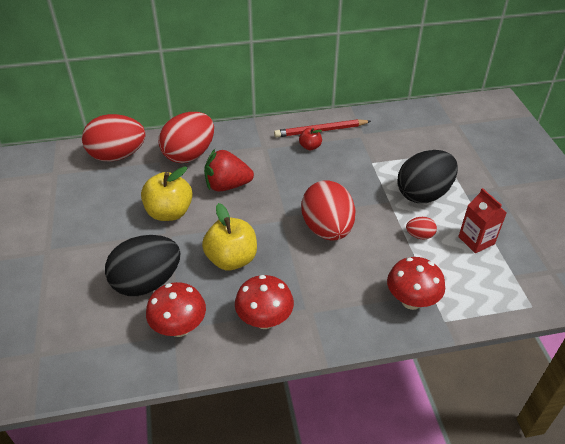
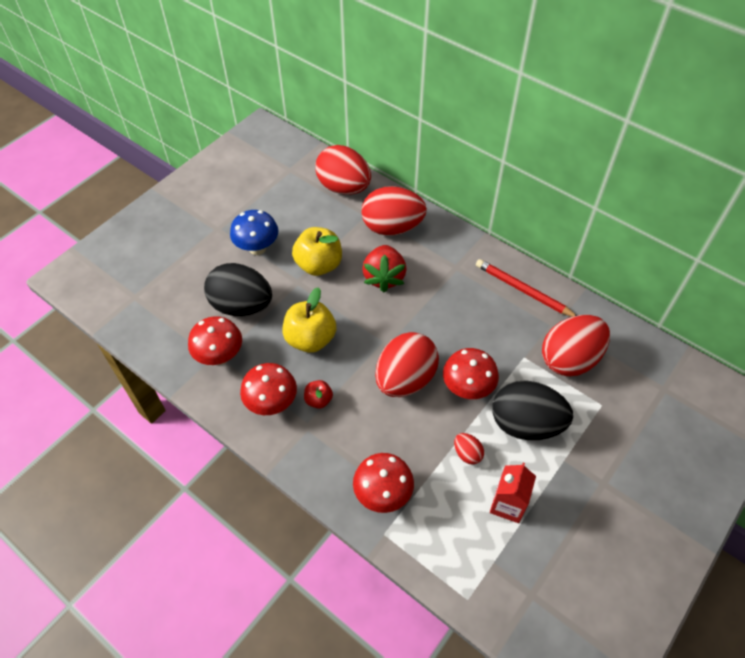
camera: 50 degrees right, 10 degrees up
red strawberry [204,149,254,191] -> red strawberry turned 135 degrees counterclockwise [362,245,406,292]
red apple [299,128,322,150] -> red apple moved to [304,380,333,409]
none -> blue mushroom [230,210,278,255]
none -> red mushroom [443,348,499,399]
none -> red egg [542,315,610,376]

